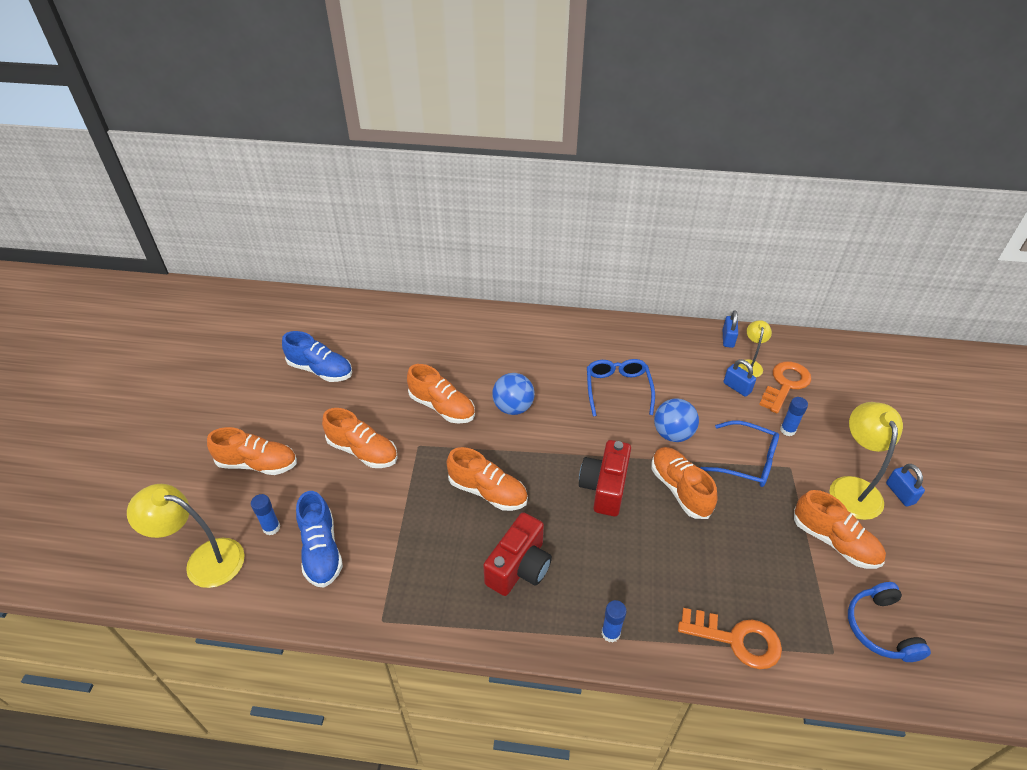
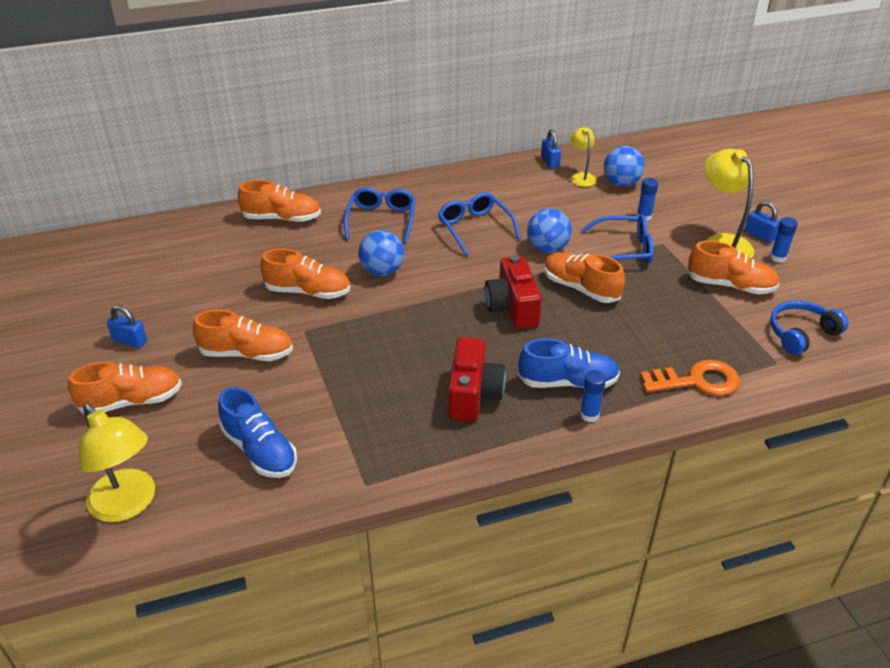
camera: 25 degrees left, 5 degrees down
yellow lamp [127,484,245,588] -> yellow lamp turned 120 degrees counterclockwise [79,403,155,522]
blue glue stick [251,494,280,535] -> blue glue stick moved to [770,217,798,263]
blue shoe [282,331,352,382] -> blue shoe moved to [518,338,620,388]
orange shoe [446,447,528,511] -> orange shoe moved to [238,180,321,222]
blue padlock [723,359,756,397] -> blue padlock moved to [107,305,147,348]
orange key [759,361,811,414] -> blue ball [604,146,645,187]
blue headphones [848,582,931,662] -> blue headphones turned 90 degrees clockwise [770,300,848,355]
none -> blue glasses [344,187,415,243]

